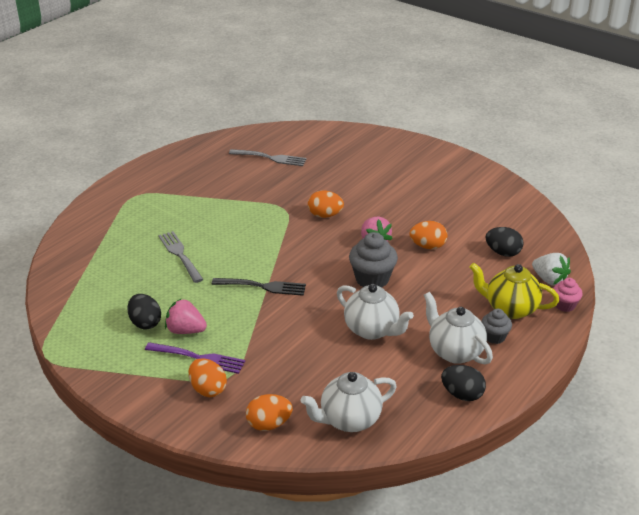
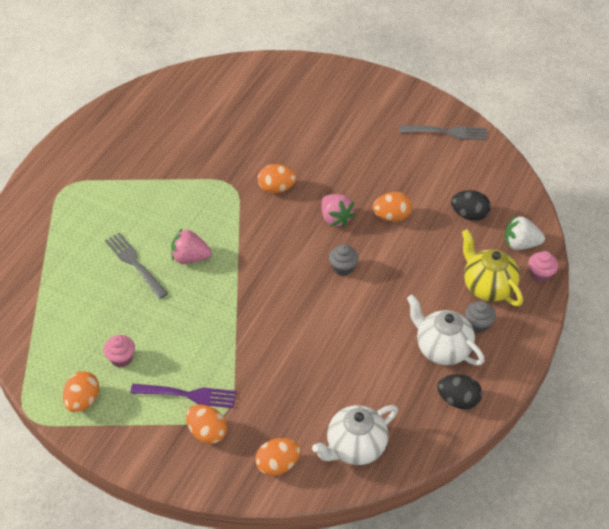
camera: 10 degrees left, 15 degrees up
black egg [127,294,161,330] -> pink cupcake [104,335,135,367]
pink strawberry [165,299,207,334] -> pink strawberry moved to [171,229,212,264]
black fork [212,278,306,296] -> none
grey fork [229,149,306,166] -> grey fork moved to [399,126,487,140]
white teapot [337,284,414,340] -> none
grey cupcake [349,232,398,287] -> grey cupcake [329,244,358,276], size x0.59
yellow teapot [470,263,559,319] -> yellow teapot turned 45 degrees clockwise [462,229,523,306]
white strawberry [532,253,571,286] -> white strawberry turned 150 degrees clockwise [505,215,545,250]
none -> orange egg [63,371,99,413]

